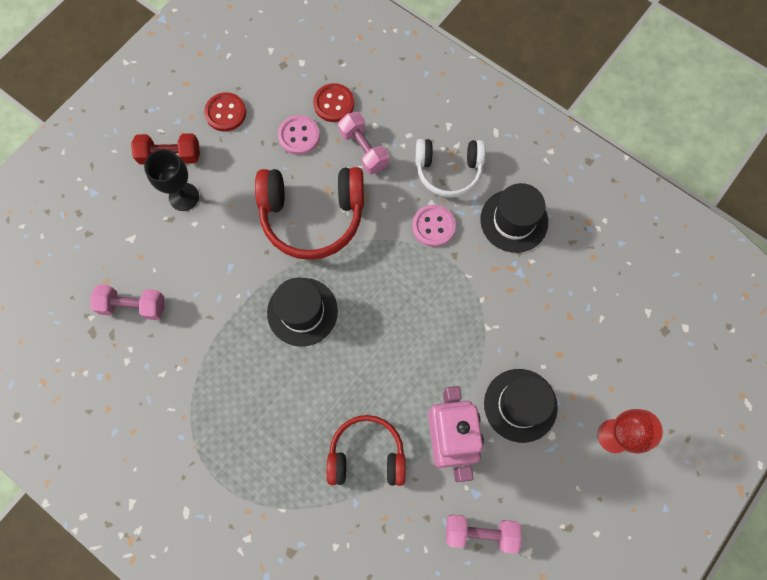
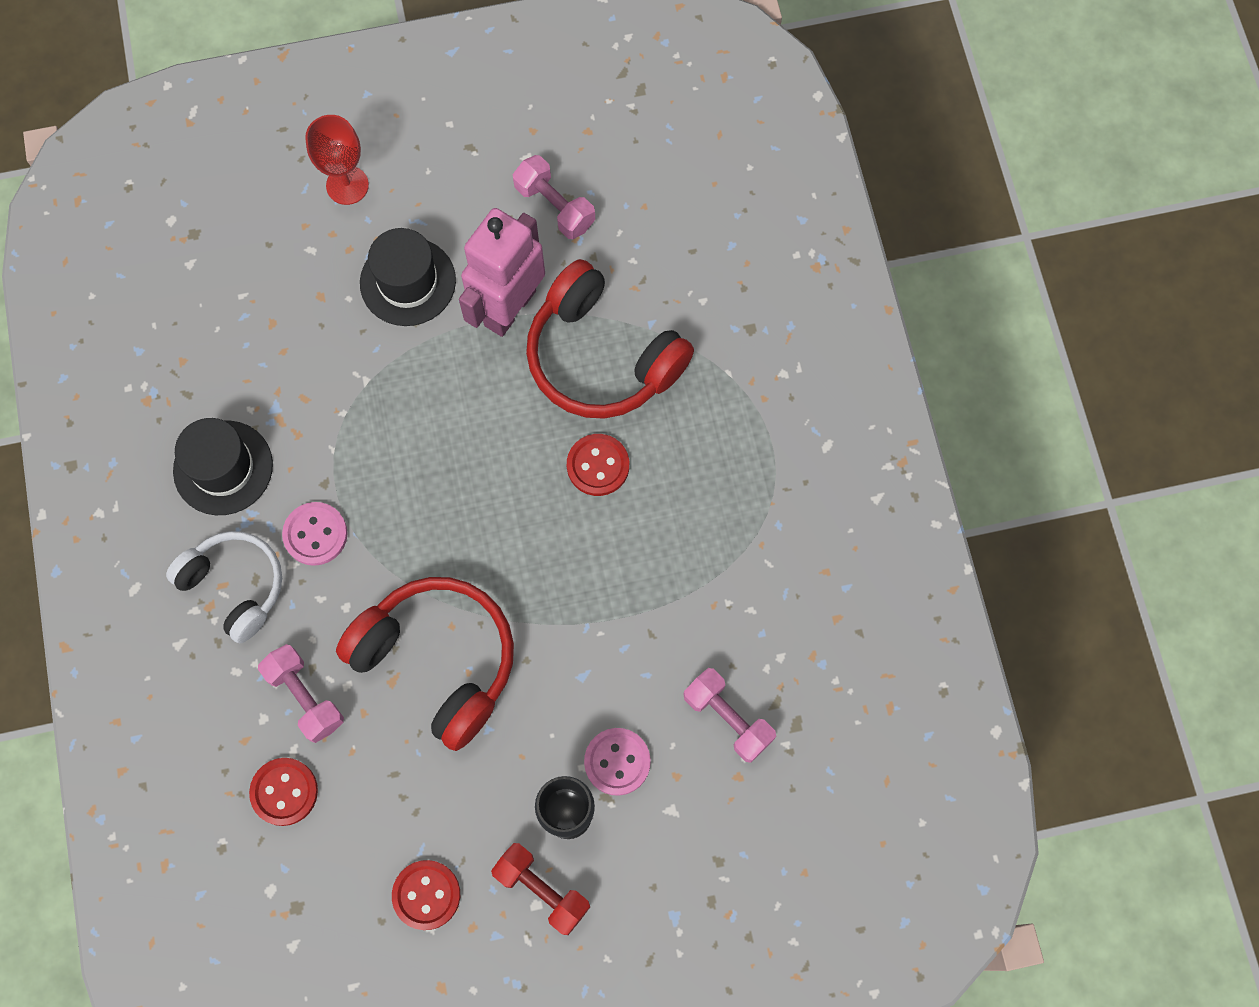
camera: 140 degrees left, 0 degrees up
black hat [267,278,338,346] -> none
pink button [278,115,320,155] -> pink button moved to [584,728,651,796]
red headphones [327,415,406,486] -> red headphones [526,259,694,419], size x1.51
pink dumbbell [338,112,389,174] -> pink dumbbell turned 45 degrees counterclockwise [258,644,344,743]
none -> red button [567,434,629,496]

